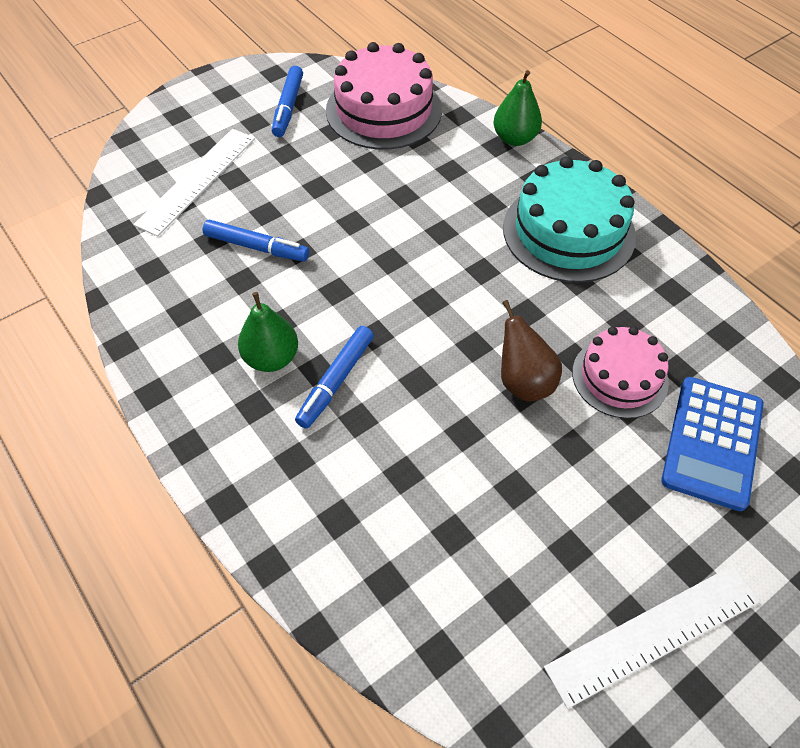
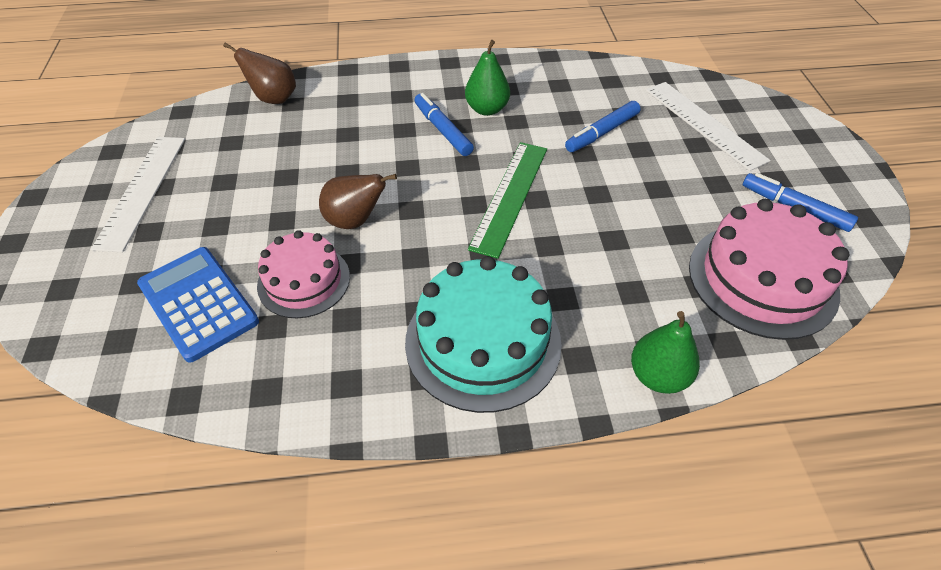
camera: 120 degrees right, 5 degrees down
none -> brown pear [223,43,296,104]
none -> green ruler [468,142,547,259]

